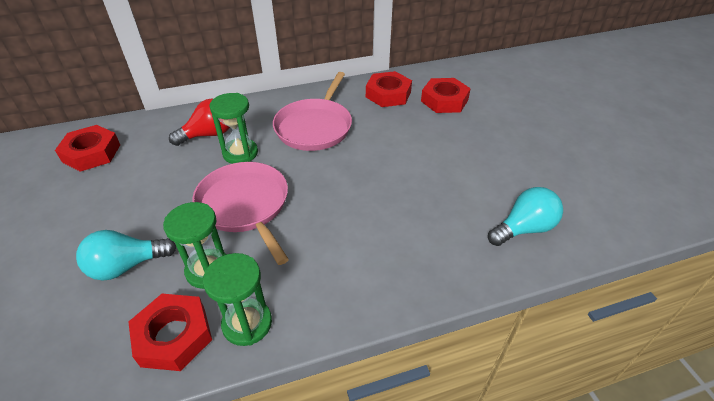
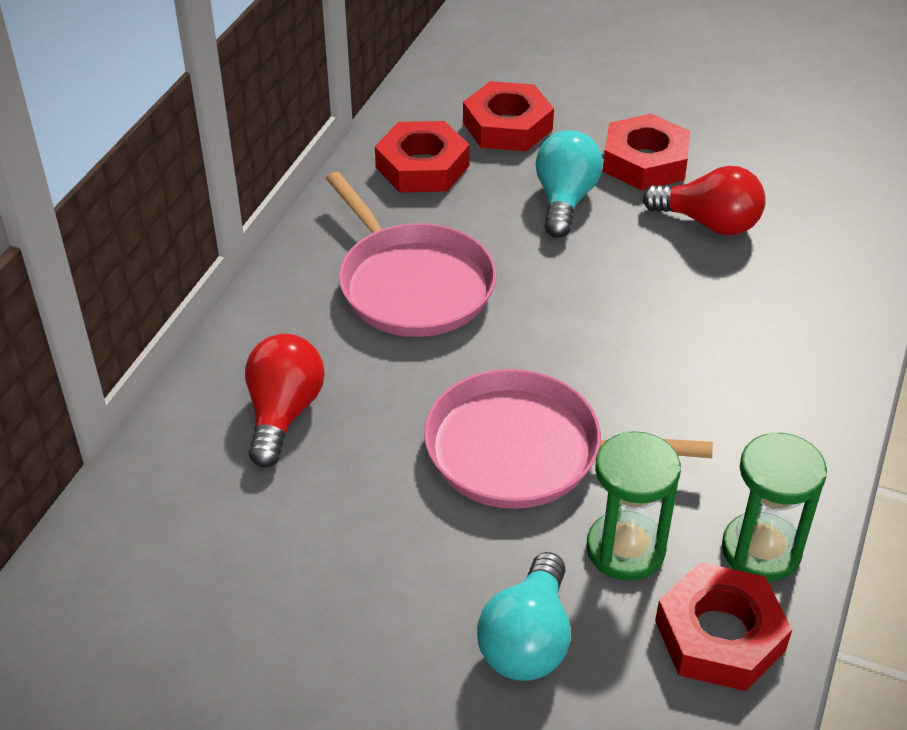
camera: 50 degrees left, 0 degrees up
red nut [55,125,120,172] -> red nut moved to [603,114,690,190]
green hourglass [210,93,258,164] -> none
turquoise light bulb [488,187,563,246] -> turquoise light bulb moved to [536,130,603,238]
none -> red light bulb [643,166,766,235]

